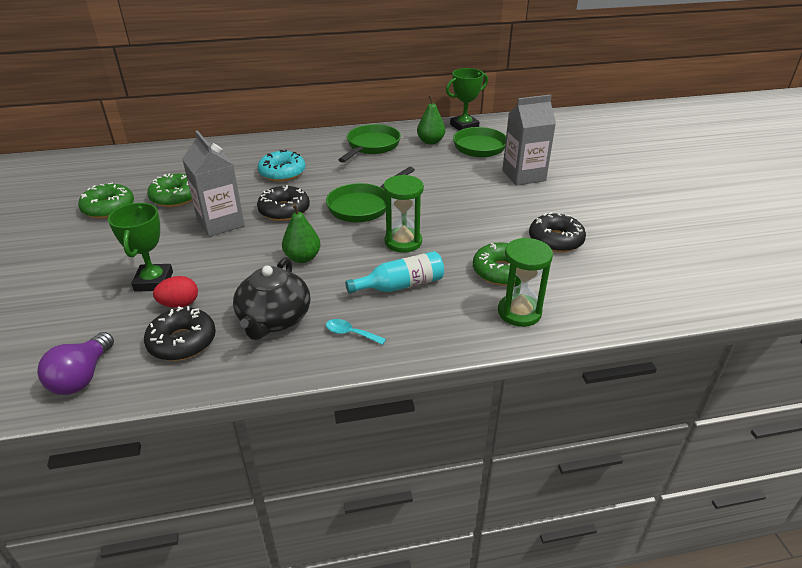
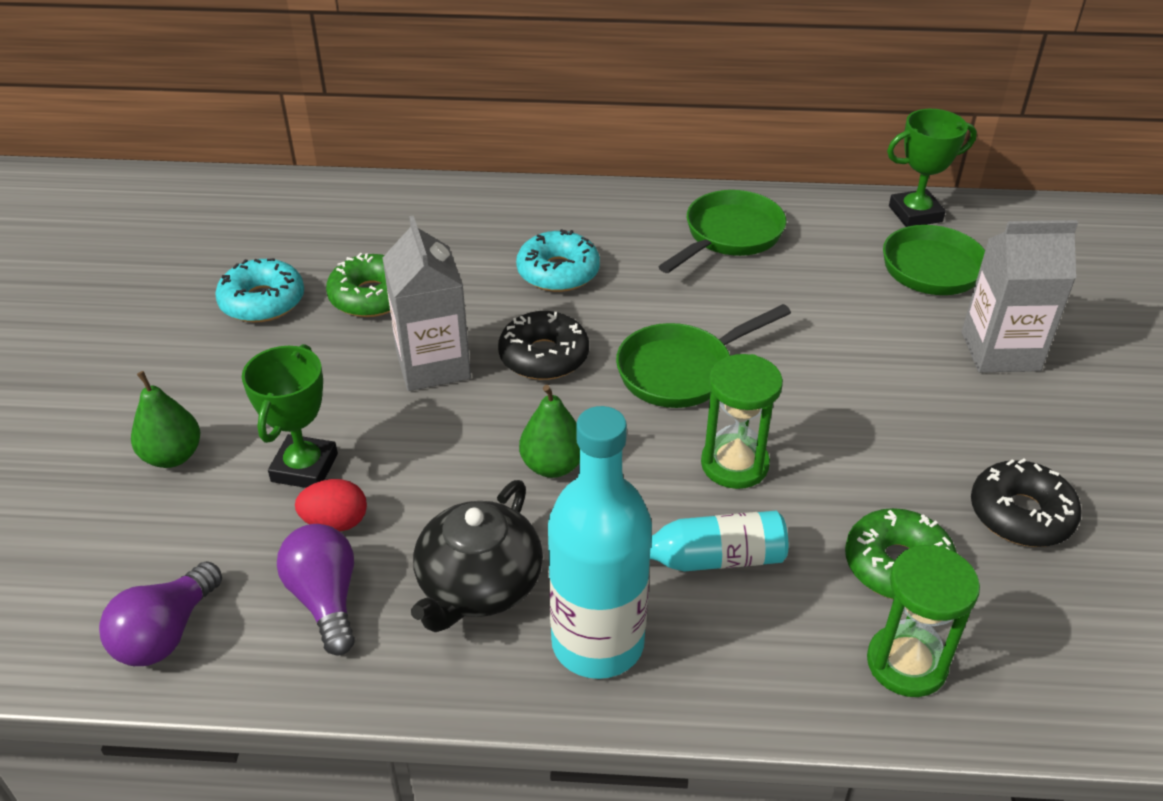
camera: 15 degrees right, 5 degrees up
green donut [78,183,134,219] -> turquoise donut [215,258,304,323]
black donut [144,306,216,361] -> purple light bulb [277,524,355,656]
turquoise spoon [326,319,386,345] -> turquoise bottle [548,406,652,679]
green pear [417,95,445,145] -> green pear moved to [131,371,201,468]

